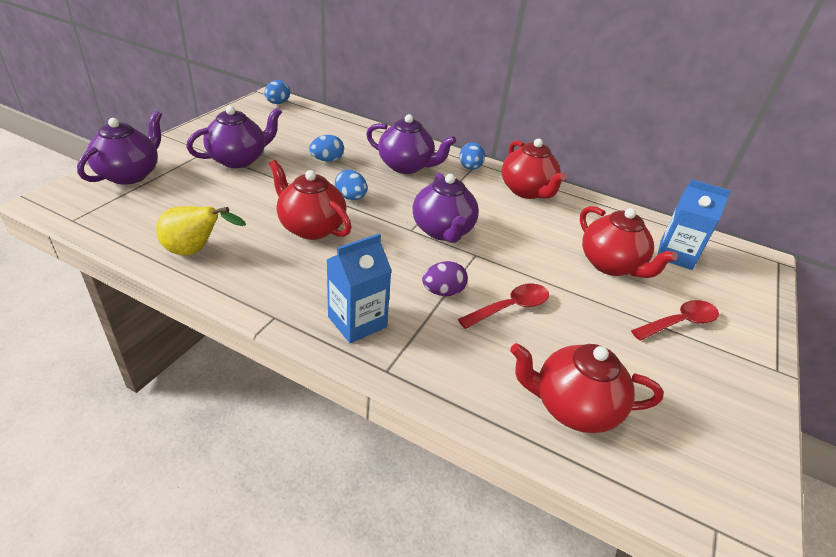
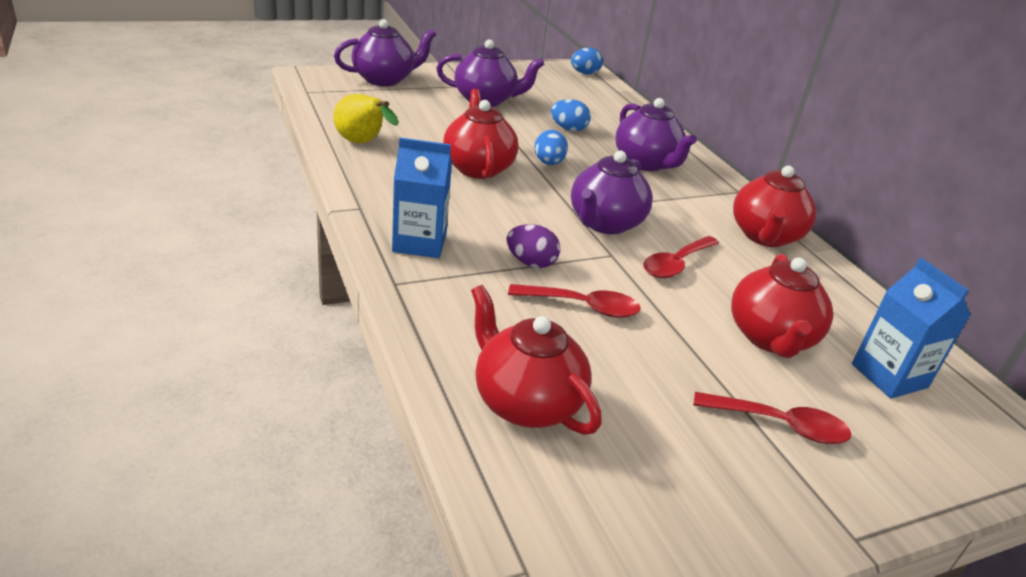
camera: 40 degrees right, 5 degrees down
blue egg [459,142,485,170] -> none
none -> red spoon [643,236,719,278]

